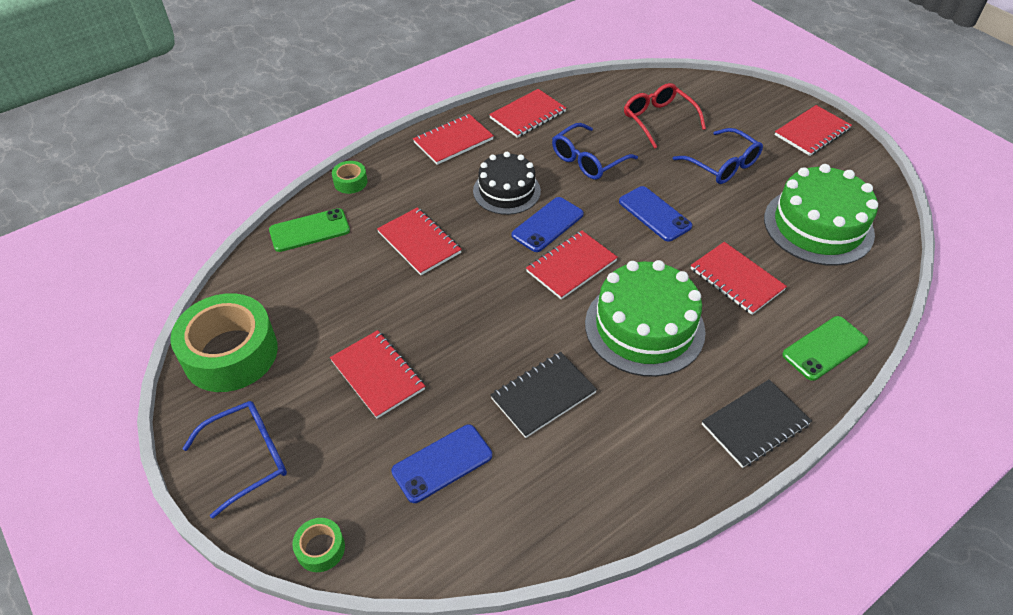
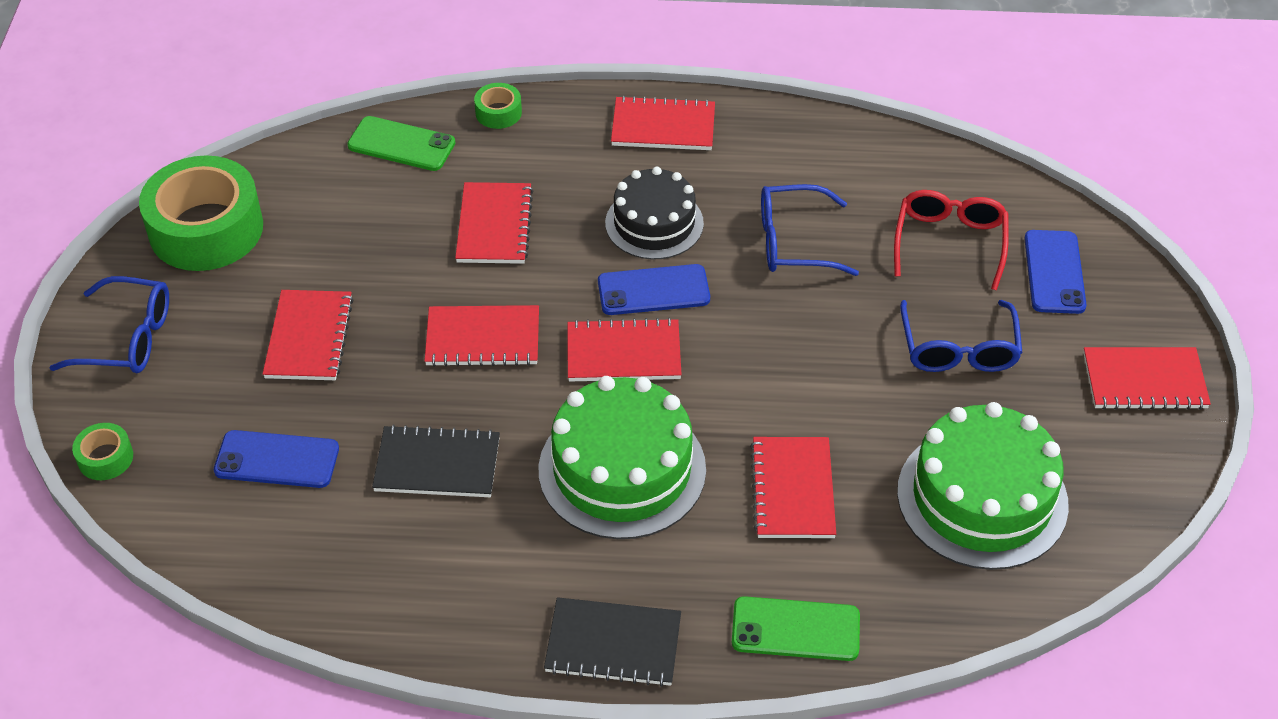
camera: 40 degrees right, 0 degrees up
red notebook [489,89,566,138] -> red notebook moved to [424,305,539,367]
blue phone [619,186,692,242] -> blue phone moved to [1024,230,1087,314]

